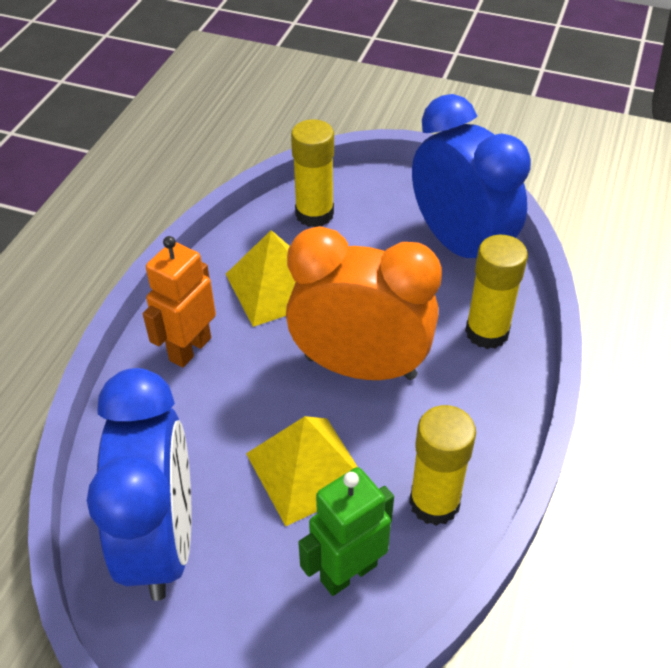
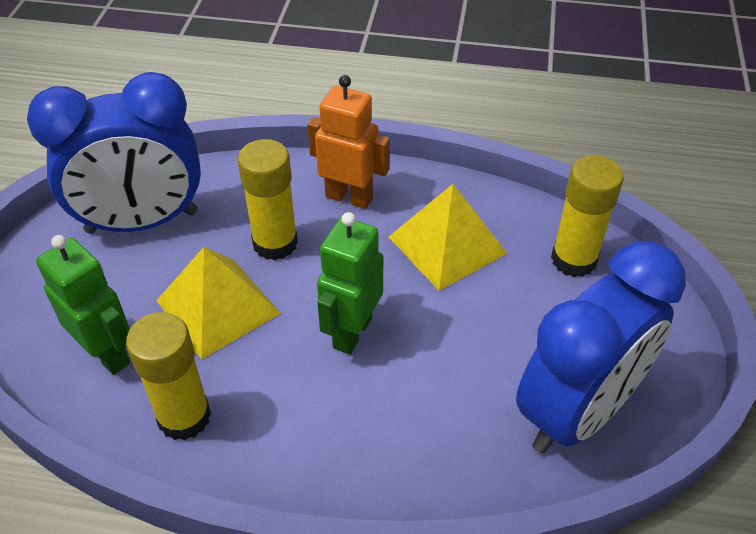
camera: 80 degrees right, 0 degrees up
orange clock [286,226,442,380] -> green robot [317,212,383,354]
yellow glue stick [465,235,528,349] -> yellow glue stick moved to [238,139,298,260]

